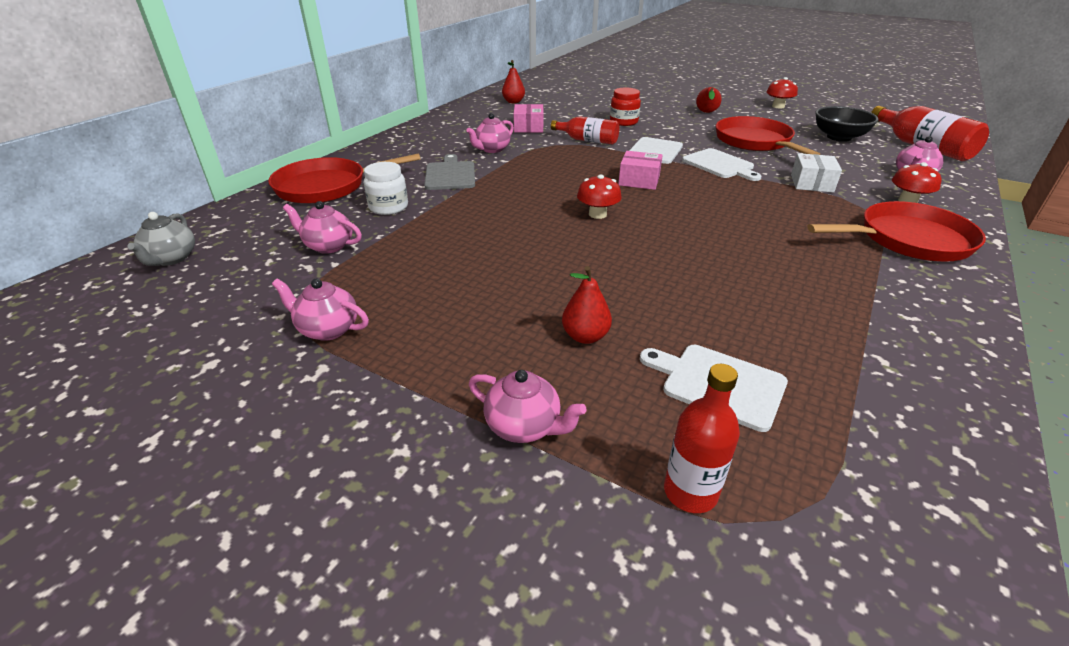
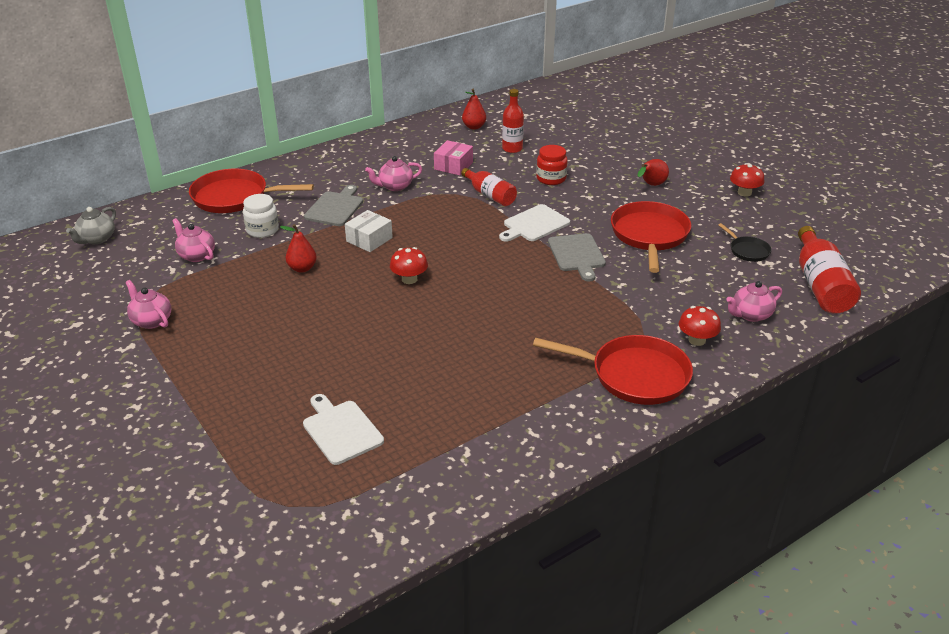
camera: 25 degrees right, 0 degrees up
pink teapot [469,370,586,443] -> none
red pear [562,266,612,344] -> red pear moved to [280,224,317,273]
pink box [618,151,663,190] -> none
red bottle [664,364,740,513] -> red bottle moved to [502,89,524,153]
white cutting board [682,148,762,181] -> grey cutting board [548,233,606,281]
white box [791,153,842,193] -> white box moved to [345,210,393,252]
black bowl [815,106,879,142] -> black pan [718,223,771,262]

